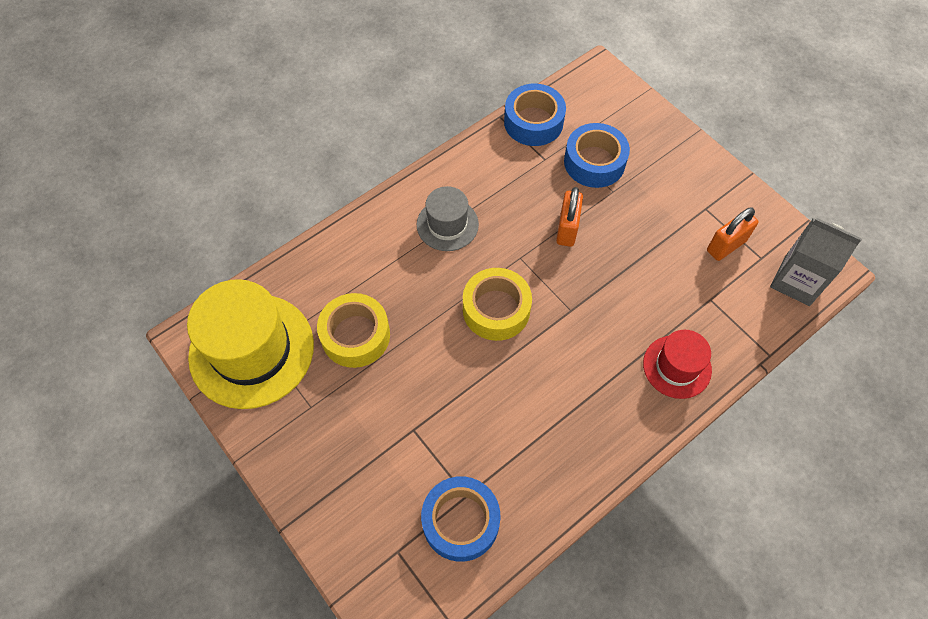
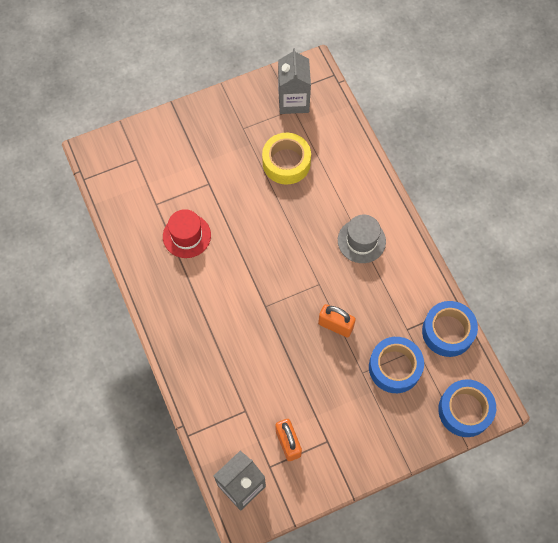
camera: 105 degrees right, 5 degrees up
yellow hat [187,279,314,409] -> grey carton [278,48,311,114]
blue tape [421,476,500,562] -> blue tape moved to [438,379,496,437]
yellow tape [463,268,532,341] -> none
red hat [643,330,712,399] -> red hat moved to [163,209,211,258]

